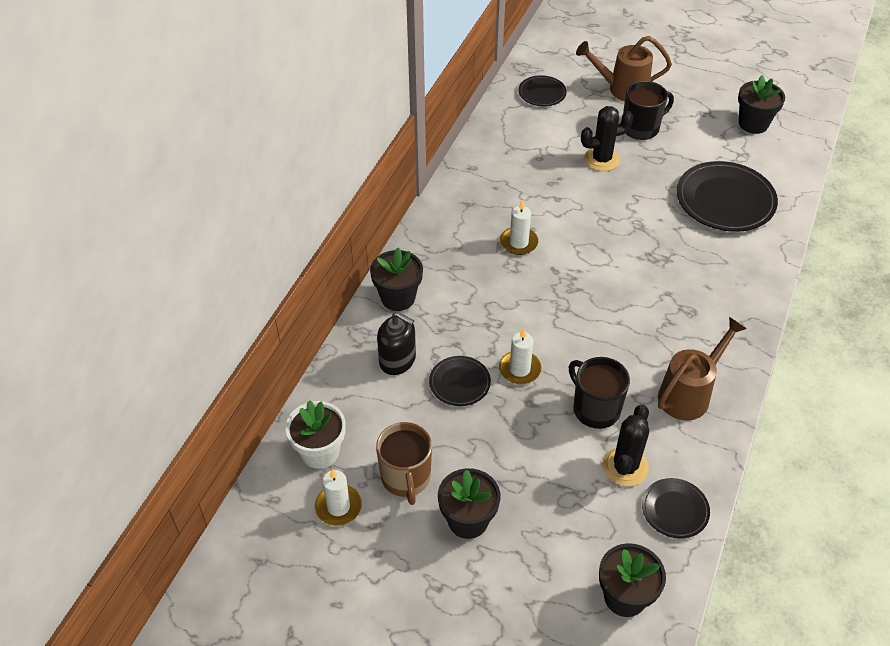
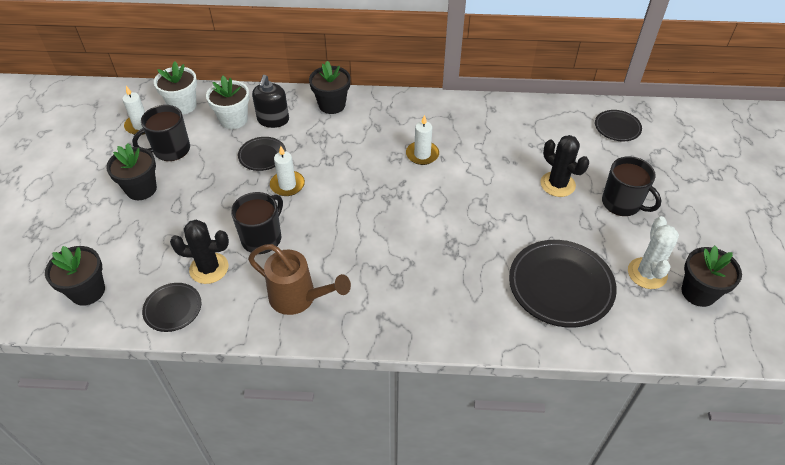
camera: 70 degrees right, 0 degrees up
brown mug [376,422,432,505] -> black mug [132,105,190,161]
brown watering can [576,36,672,101] -> none
none -> white flower pot [206,76,249,129]
none -> white cactus [628,216,679,289]

